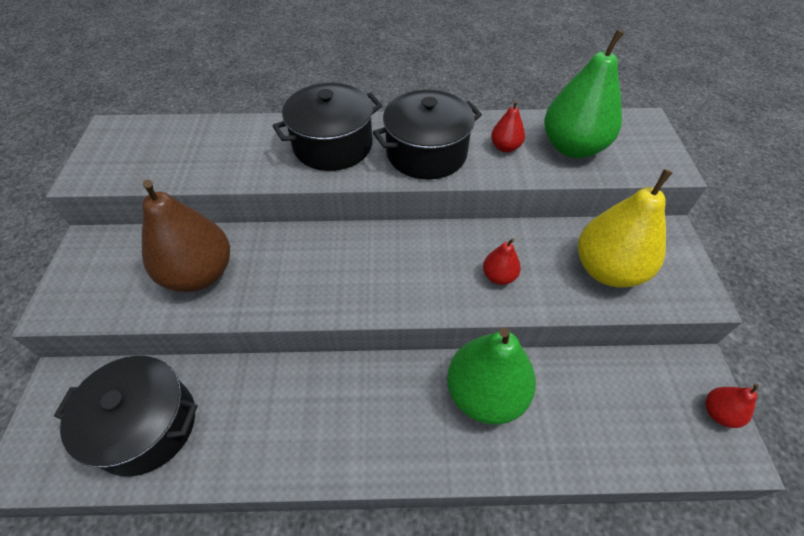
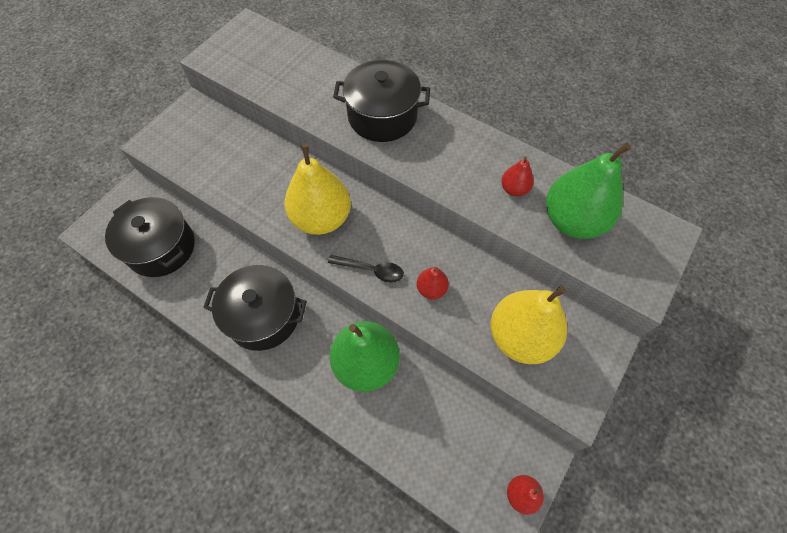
camera: 35 degrees right, 10 degrees up
brown pear [142,180,230,292] -> none
black pot [373,90,482,179] -> black pot moved to [203,265,307,351]
none -> yellow pear [284,144,351,235]
none -> black spoon [328,255,404,283]

